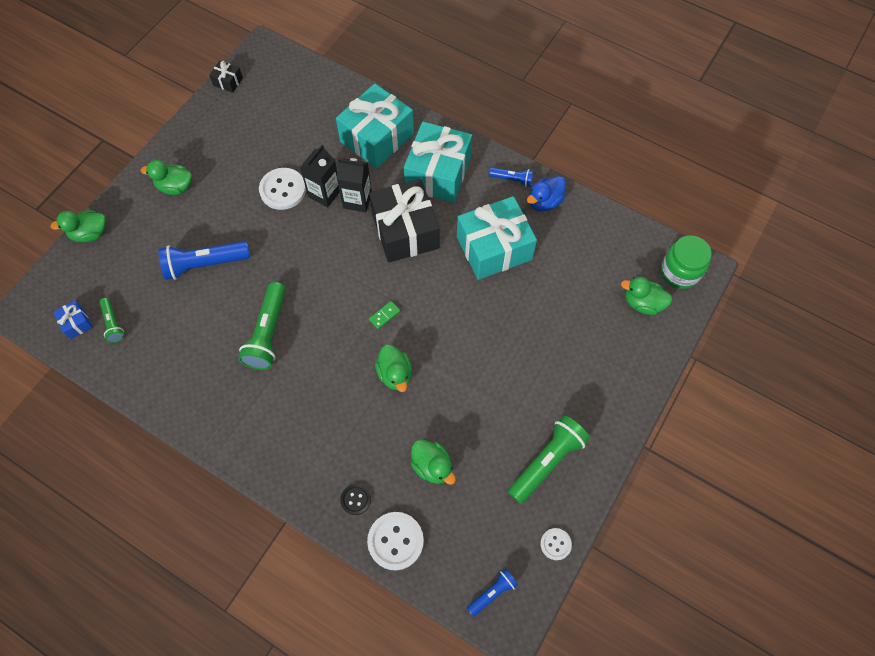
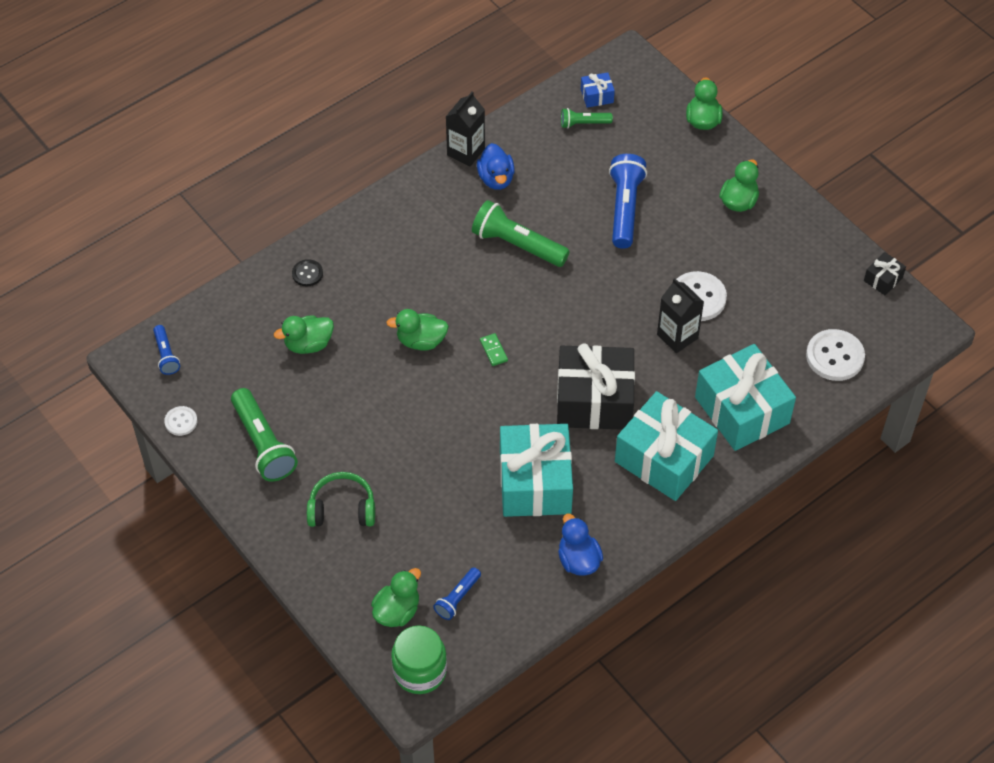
camera: 110 degrees right, 10 degrees down
black carton [337,158,372,212] -> black carton moved to [446,91,485,166]
white button [367,512,424,570] -> white button moved to [806,329,865,381]
blue flashlight [489,167,534,187] -> blue flashlight moved to [433,567,481,620]
none -> green headphones [307,472,375,527]
none -> blue duck [477,143,515,190]

